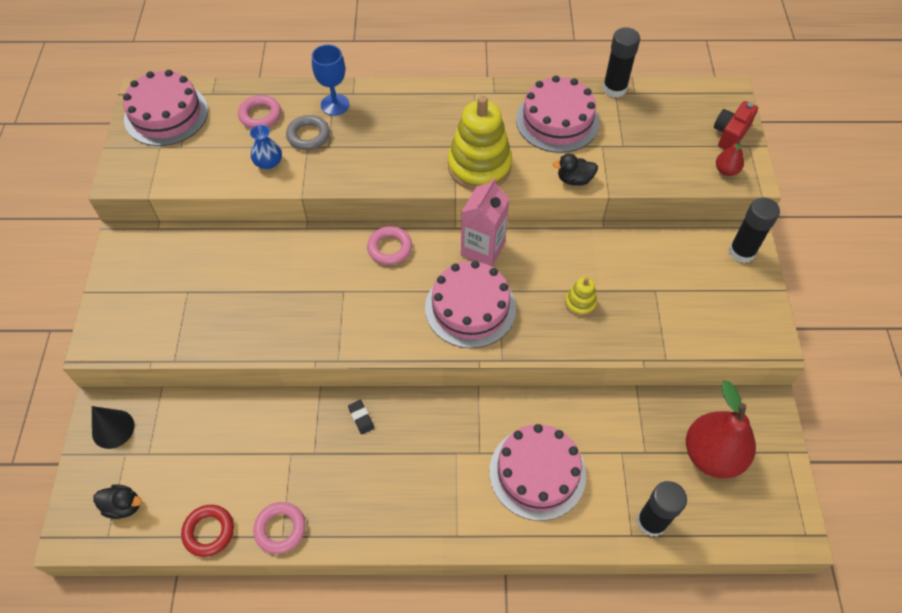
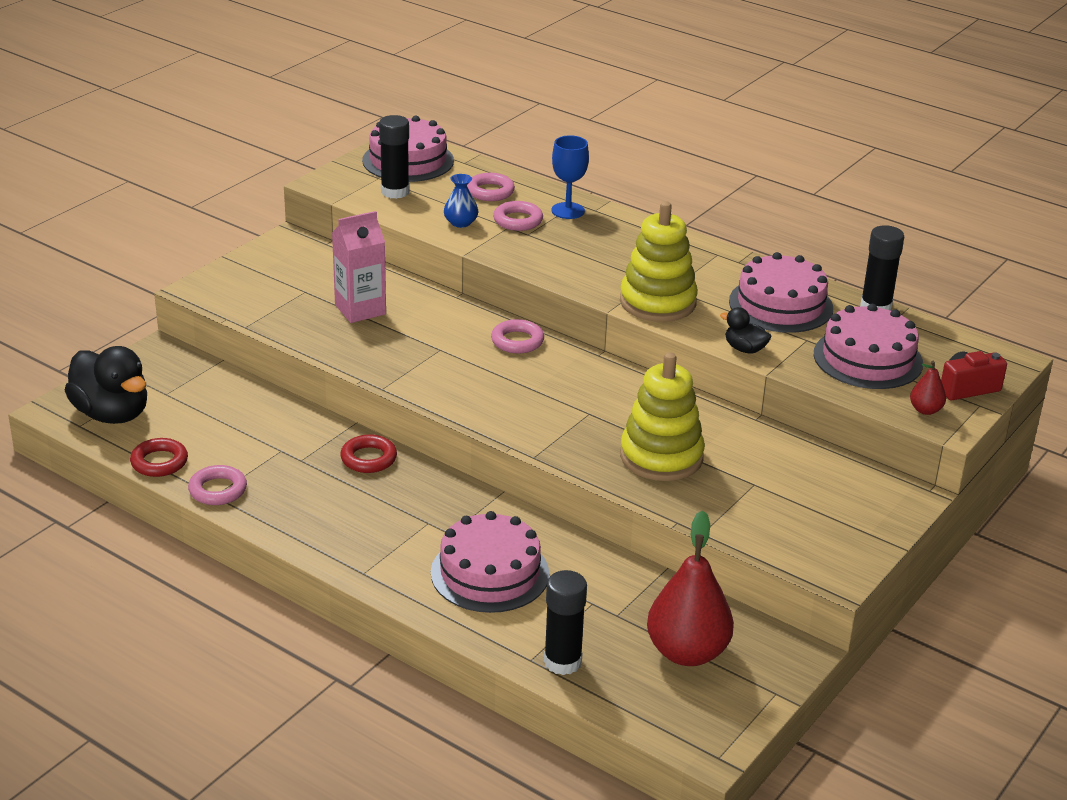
camera: 35 degrees right, 25 degrees down
black cone [92,406,134,449] -> none
black duck [93,484,142,519] -> black duck [65,346,147,424], size x2.06
grey ring [286,115,330,150] -> pink ring [493,201,543,231]
black eraser [348,400,374,434] -> red ring [340,435,397,473]
pink cake [425,261,516,348] -> pink cake moved to [814,304,923,389]
pink carton [461,178,510,266] -> pink carton moved to [332,211,386,323]
yellow stacking toy [565,277,597,316] -> yellow stacking toy [620,352,705,481], size x2.15
black glue stick [729,197,780,263] -> black glue stick moved to [379,115,409,199]

